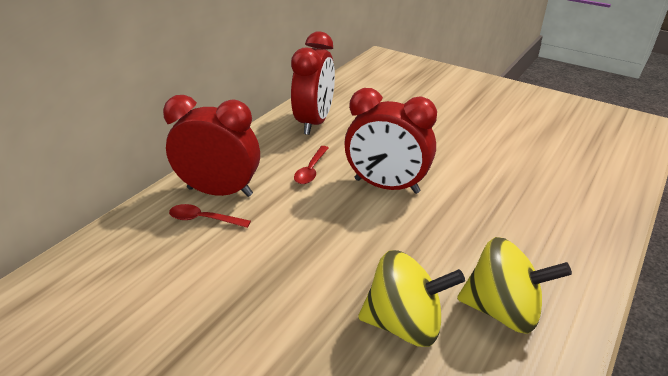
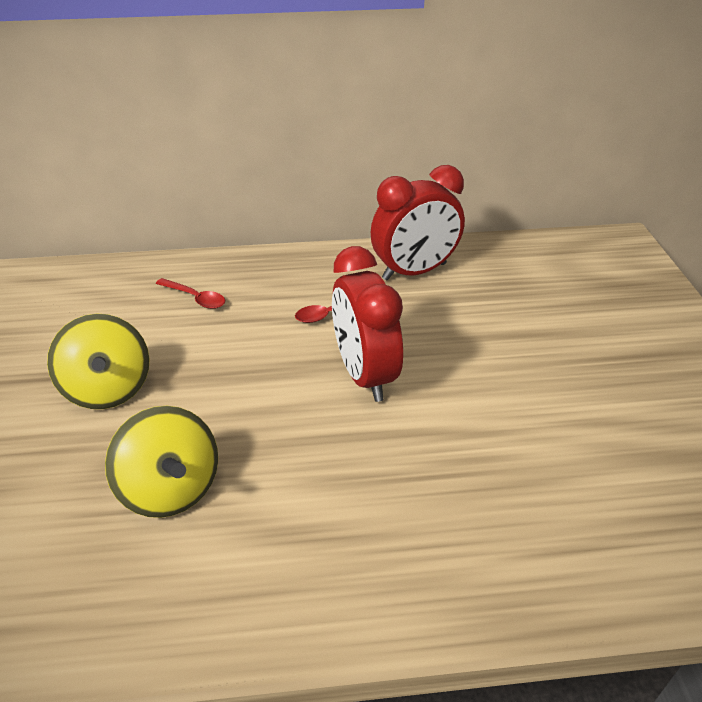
camera: 50 degrees right, 5 degrees up
red clock [163,95,260,197] -> none
red spoon [169,204,251,228] -> red spoon turned 150 degrees clockwise [156,278,225,309]
yellow spinning top [457,237,572,334] -> yellow spinning top moved to [47,314,150,409]

